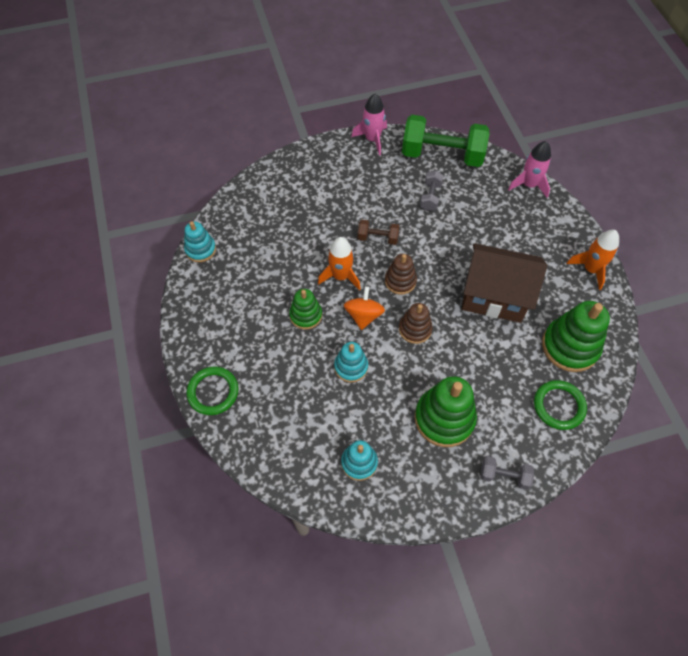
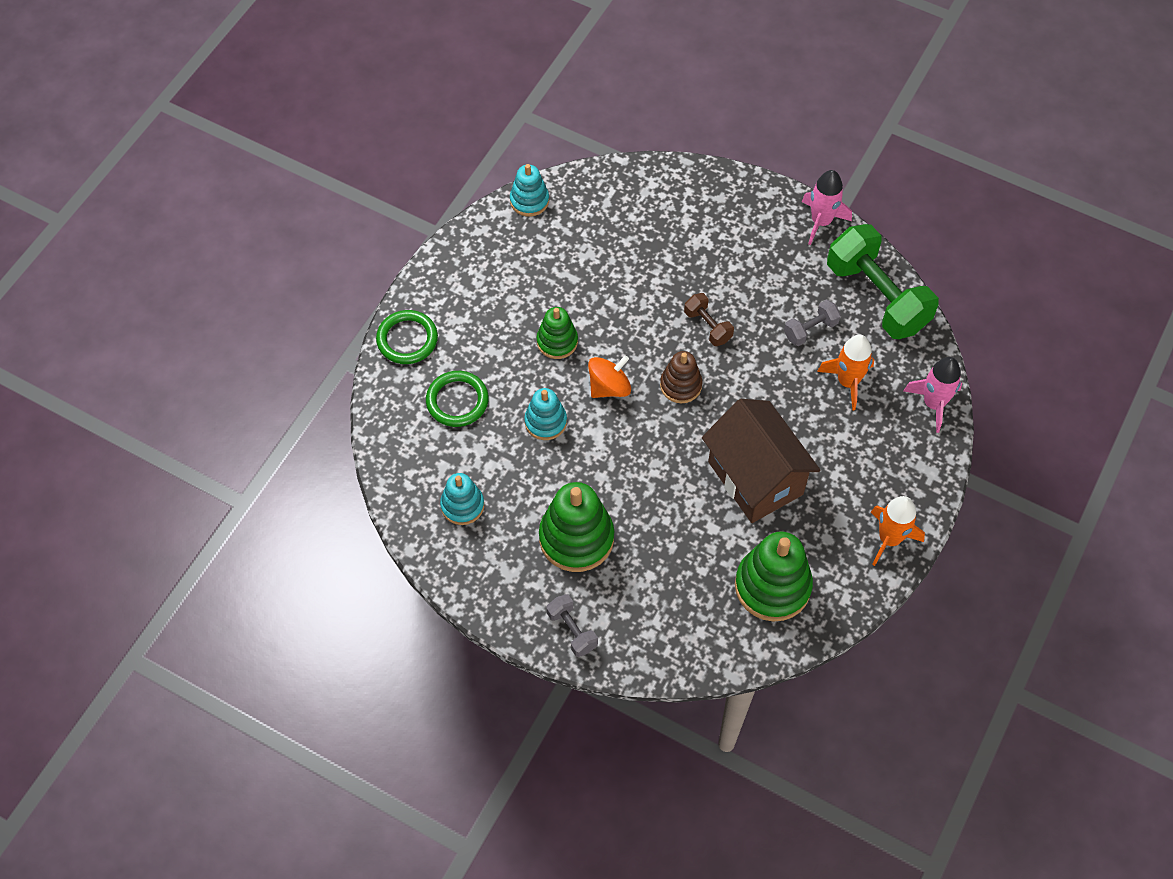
camera: 45 degrees right, 0 degrees up
orange rocket [318,237,361,290] -> orange rocket moved to [817,334,874,411]
brown stacking toy [399,303,433,344] -> none
green ring [534,380,587,430] -> green ring moved to [426,371,489,427]

